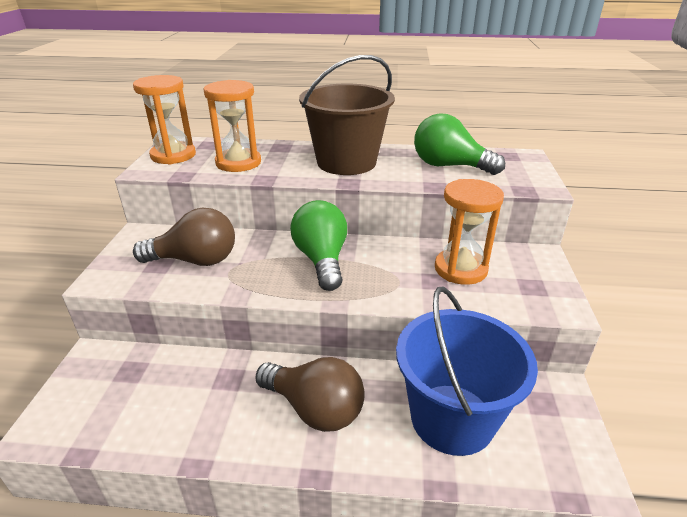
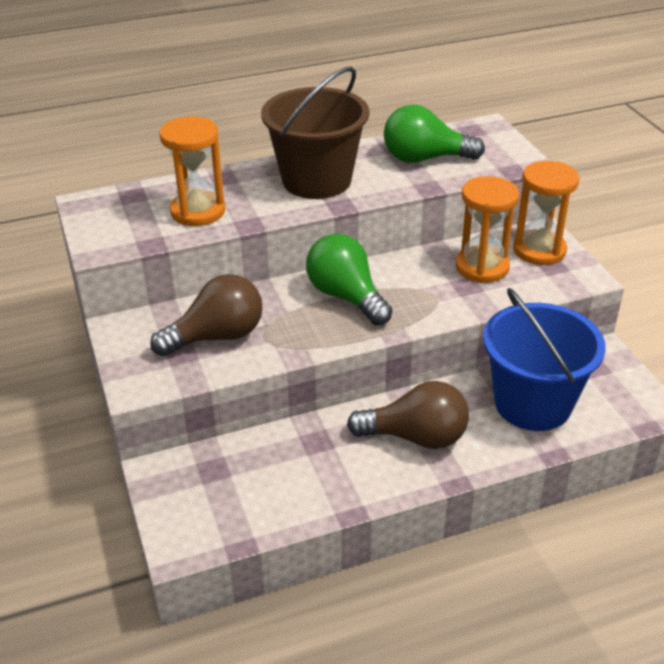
camera: 25 degrees left, 5 degrees up
orange hourglass [133,75,196,164] -> orange hourglass moved to [513,161,580,265]

